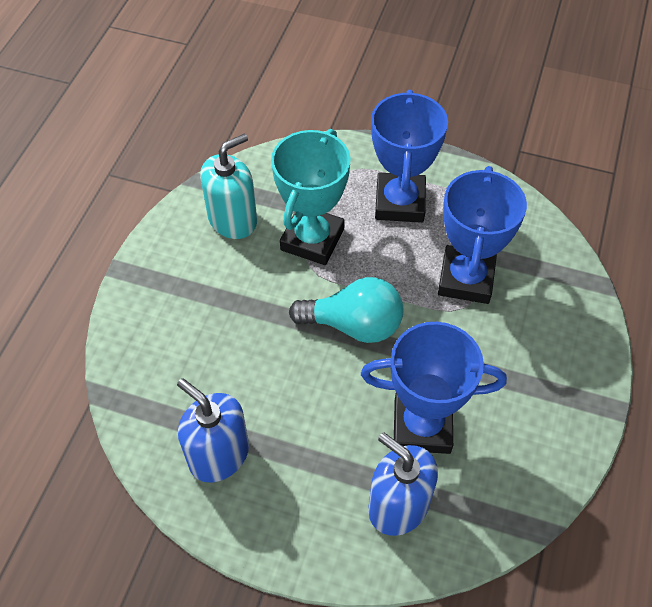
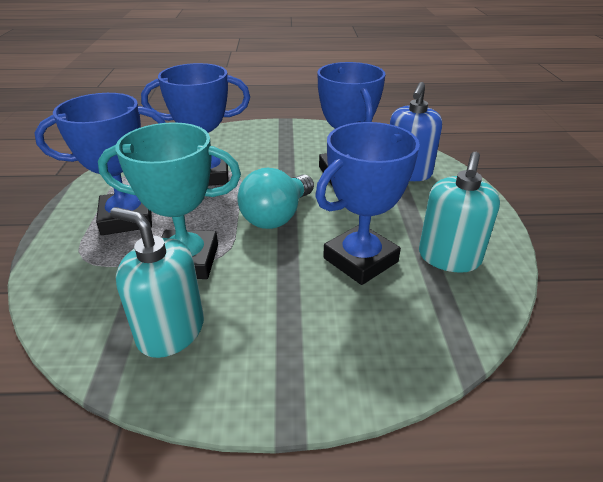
camera: 110 degrees left, 20 degrees down
blue soap dispenser [177,378,249,482] -> turquoise soap dispenser [419,152,500,273]
turquoise light bulb [289,277,403,343] -> turquoise light bulb turned 135 degrees counterclockwise [237,168,314,229]
none -> blue trophy [315,122,420,285]

